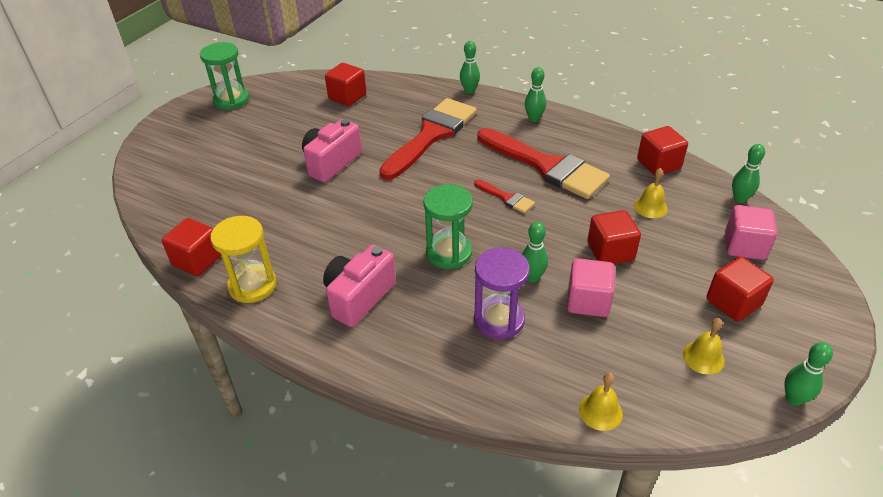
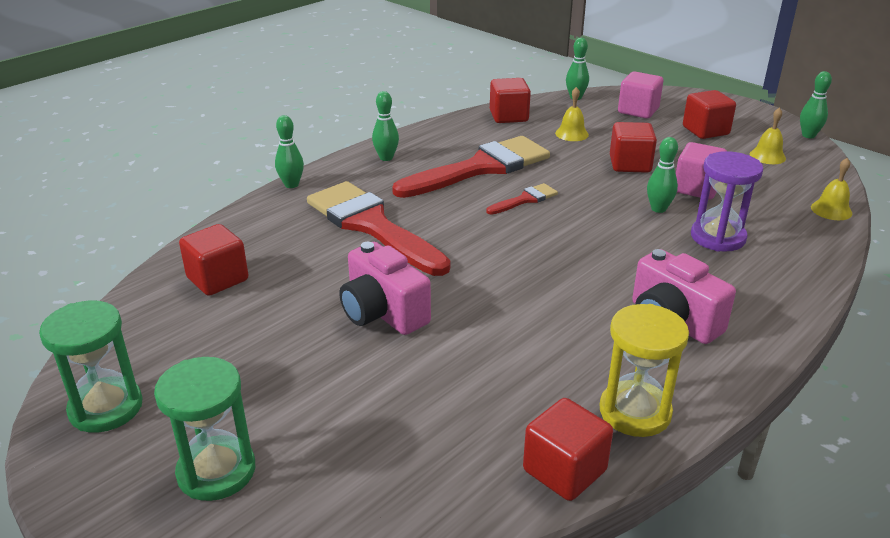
camera: 75 degrees left, 10 degrees down
green hourglass [423,184,473,269] -> green hourglass moved to [154,357,255,501]

